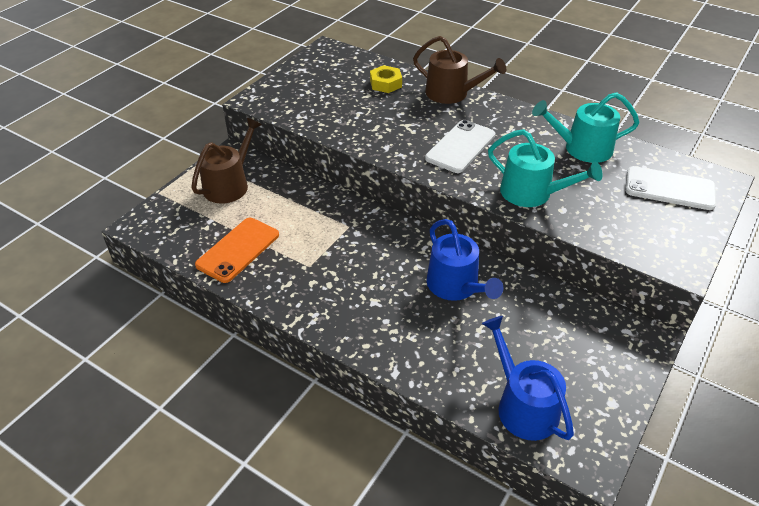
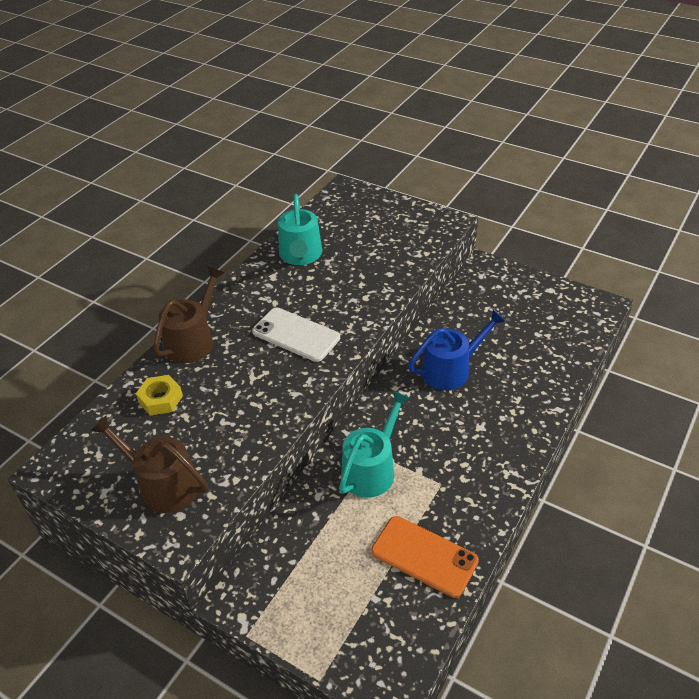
camera: 90 degrees left, 0 degrees up
brown watering can [191,118,262,203] -> brown watering can moved to [91,415,208,513]
blue watering can [482,316,574,441] -> none
turquoise watering can [488,129,603,207] -> turquoise watering can moved to [339,390,410,498]
white phone [625,166,716,210] -> none

